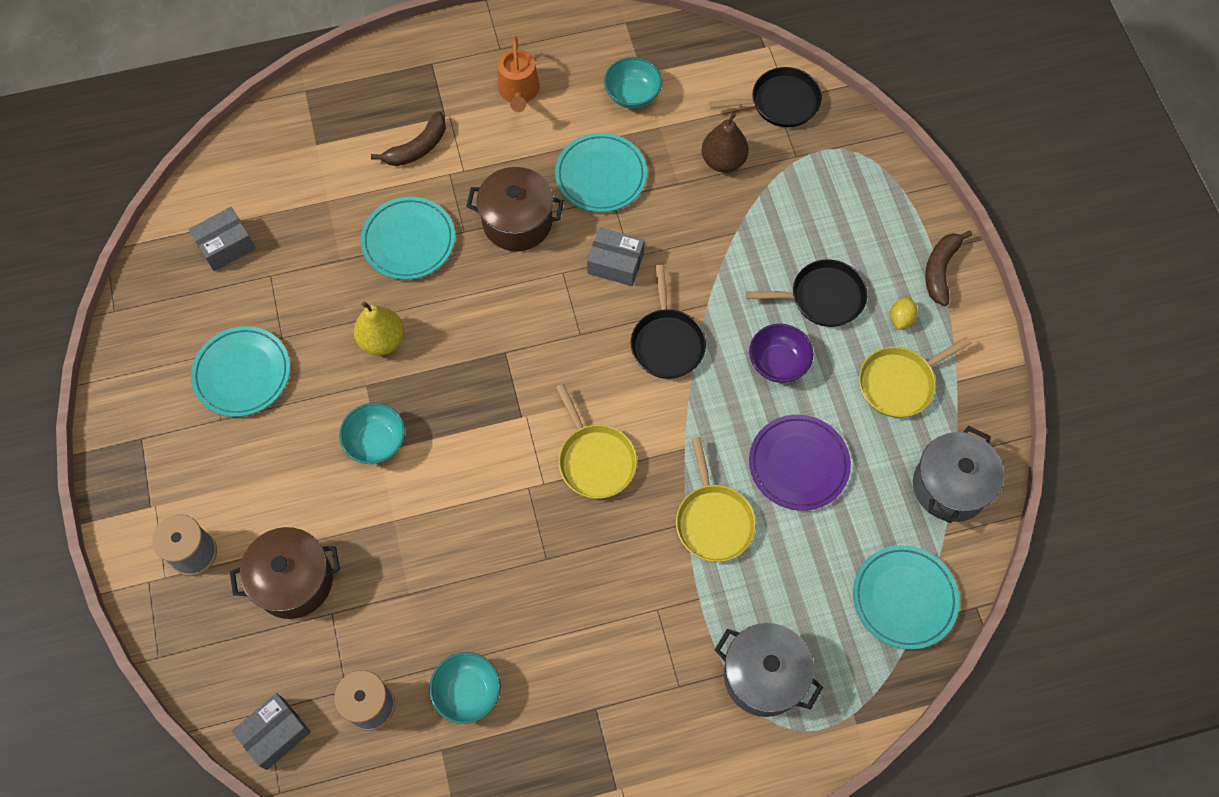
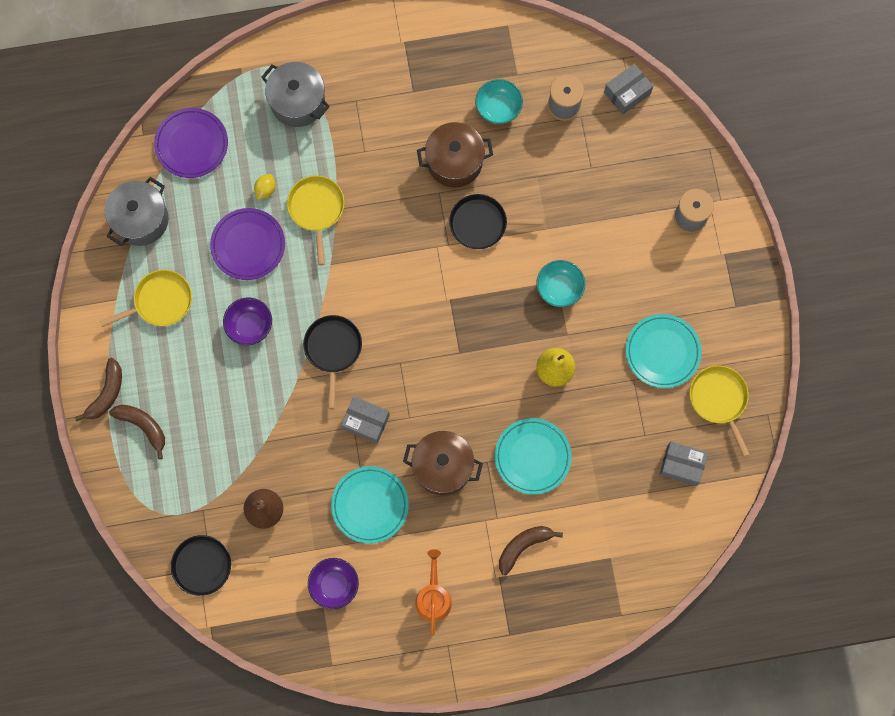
camera: 175 degrees left, 10 degrees up
grey box [189,207,256,271] -> grey box turned 45 degrees clockwise [660,441,708,486]
brown pot [230,527,340,619] -> brown pot moved to [417,122,493,188]
yellow pan [555,384,637,499] -> yellow pan moved to [690,365,750,457]
turquoise bowl [604,57,662,109] -> purple bowl [308,558,359,609]
black pan [746,259,867,327] -> black pan moved to [449,194,544,249]
turquoise plate [853,545,959,650] -> purple plate [154,108,228,178]
yellow lemon [890,297,918,330] -> yellow lemon moved to [254,174,276,200]
none -> brown banana [109,405,165,459]

